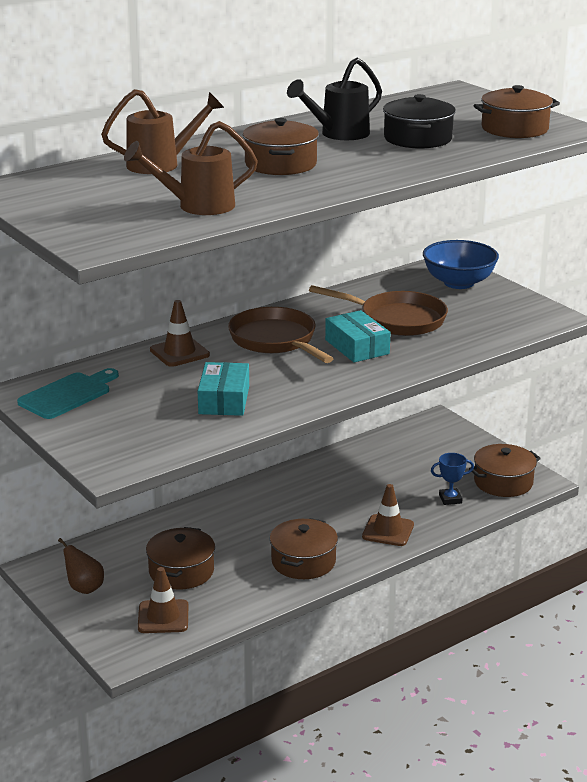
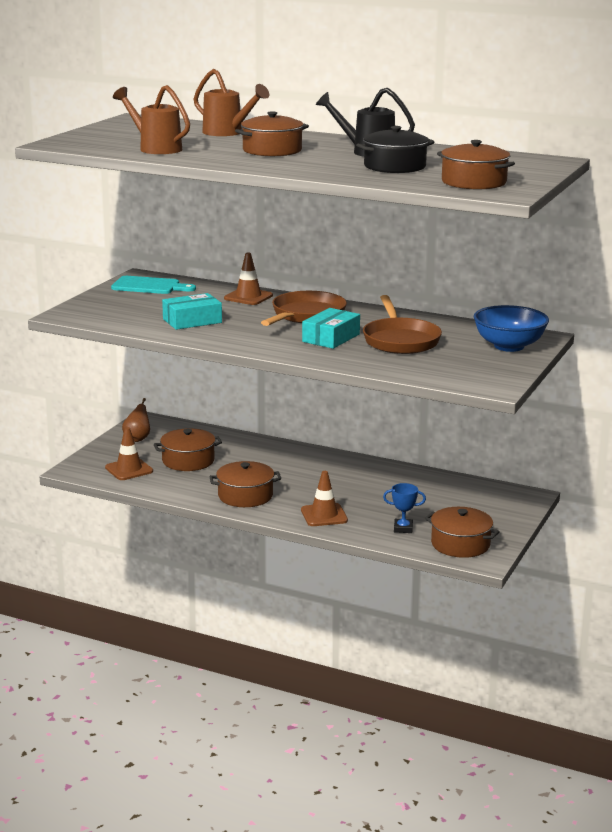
camera: 60 degrees right, 5 degrees down
blue trophy [431,453,474,505] -> blue trophy turned 45 degrees counterclockwise [383,483,426,533]

